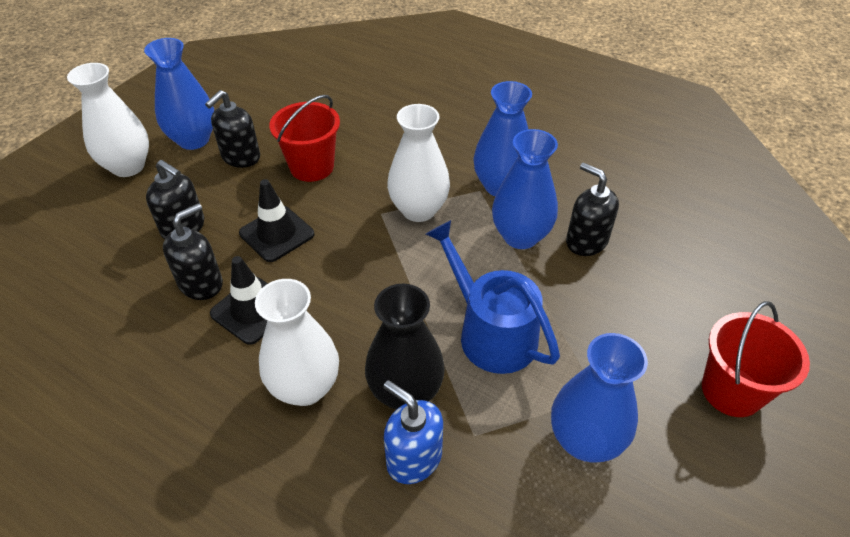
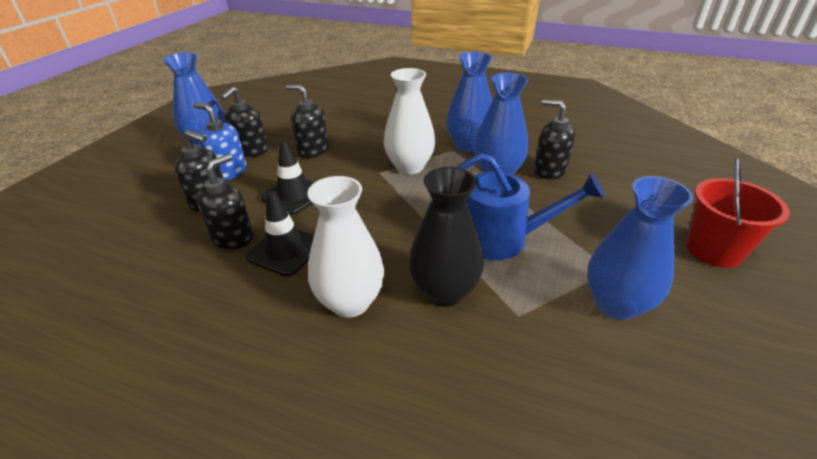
camera: 10 degrees left, 10 degrees down
white vase [67,63,149,177] -> none
red bucket [269,95,340,182] -> black soap dispenser [286,85,329,158]
blue soap dispenser [383,380,443,484] -> blue soap dispenser moved to [193,103,246,181]
blue watering can [426,220,560,374] -> blue watering can turned 150 degrees clockwise [457,153,605,260]

